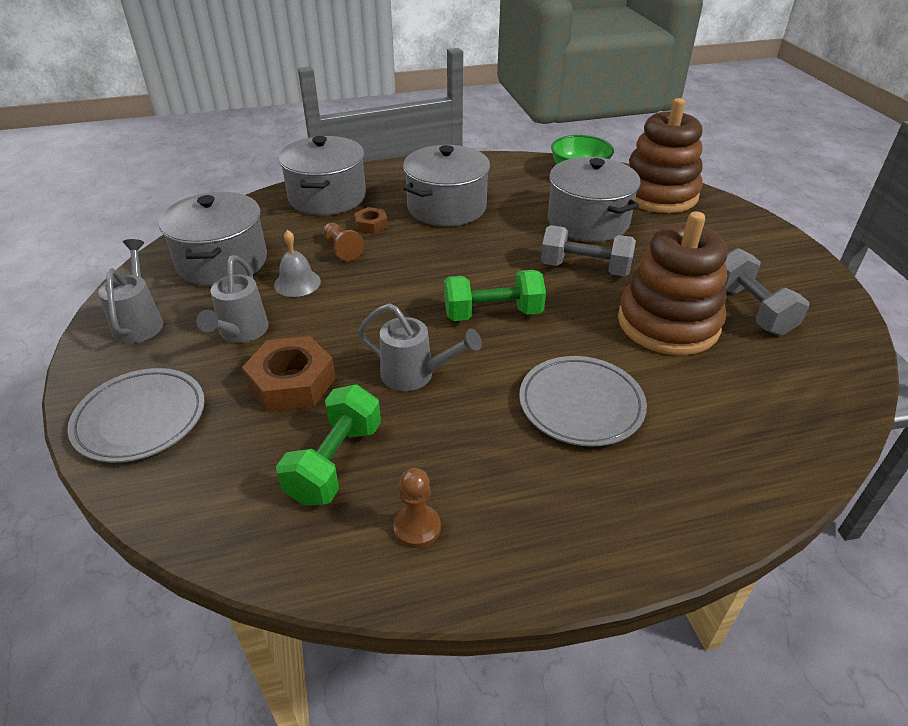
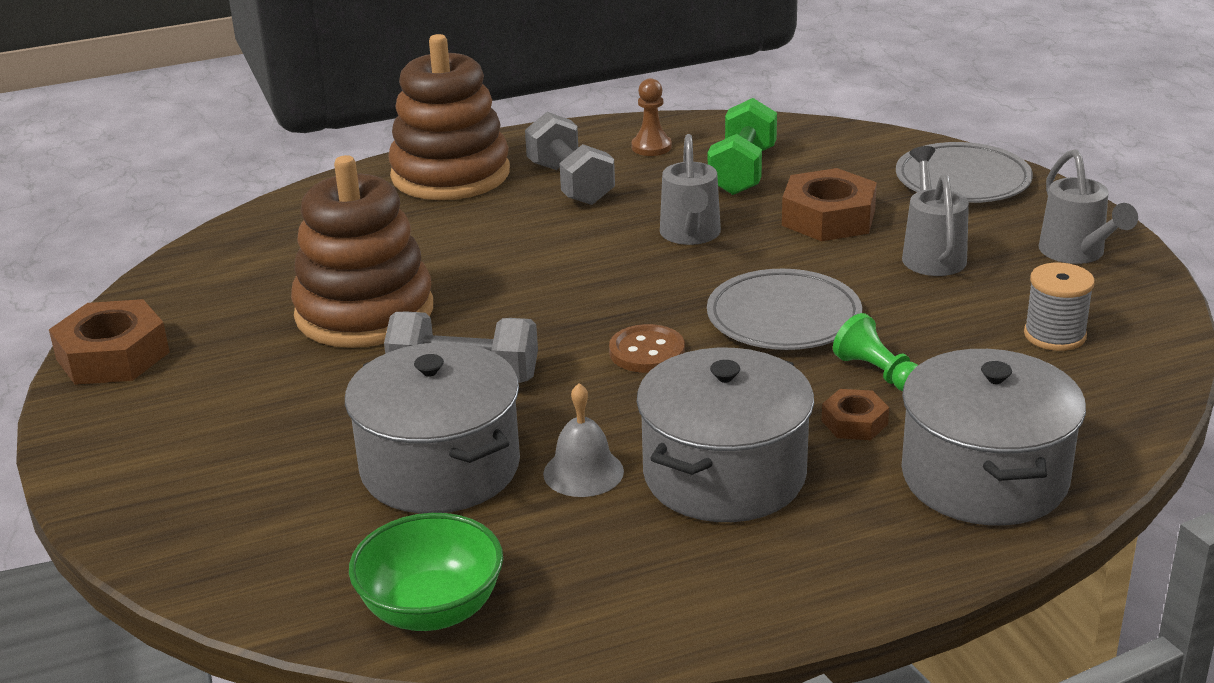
camera: 175 degrees right, 10 degrees down
grey pot [159,192,267,286] -> grey spool [1024,263,1095,351]
grey bell [274,230,321,297] -> grey bell moved to [543,383,624,497]
brown pawn [323,223,364,261] -> green pawn [833,313,918,391]
grey watering can [358,303,482,391] -> grey watering can turned 105 degrees counterclockwise [660,134,721,245]
green dumbbell [444,270,546,321] -> none
grey plate [519,356,647,447] -> grey plate moved to [707,269,862,350]
brown stacking toy [627,98,703,213] -> brown stacking toy moved to [388,34,510,200]
grey dumbbell [725,248,809,336] -> grey dumbbell moved to [525,112,615,205]
none -> brown nut [49,299,170,385]
none -> brown button [609,324,685,373]

